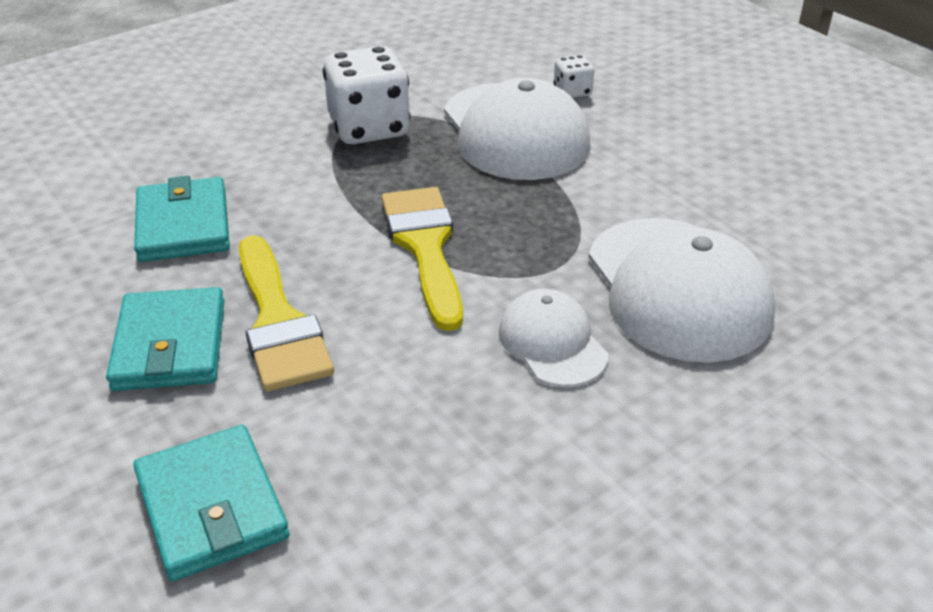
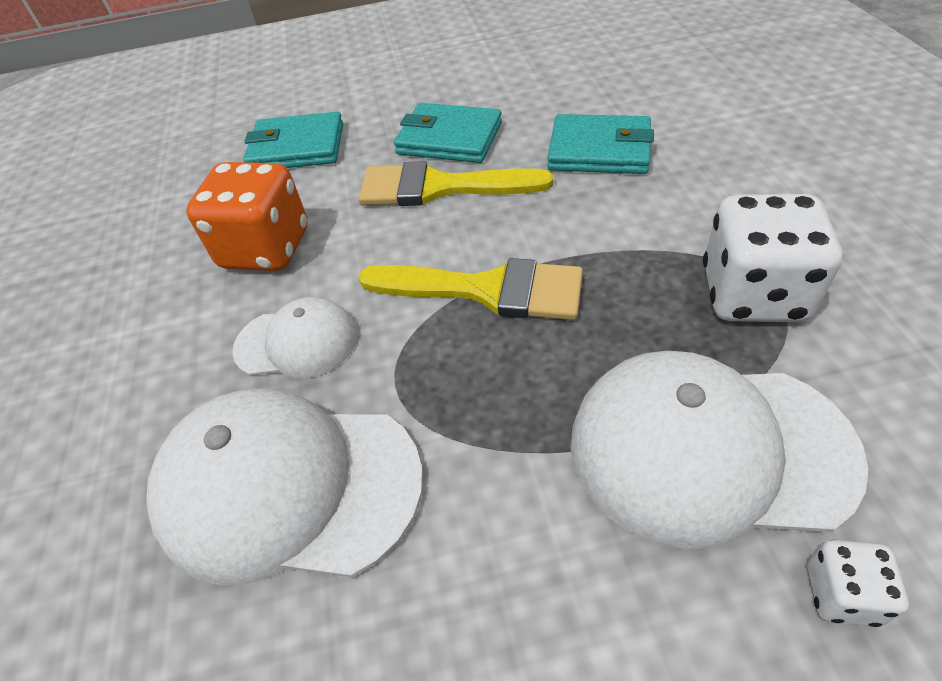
camera: 120 degrees right, 10 degrees up
none -> orange dice [186,162,307,271]

